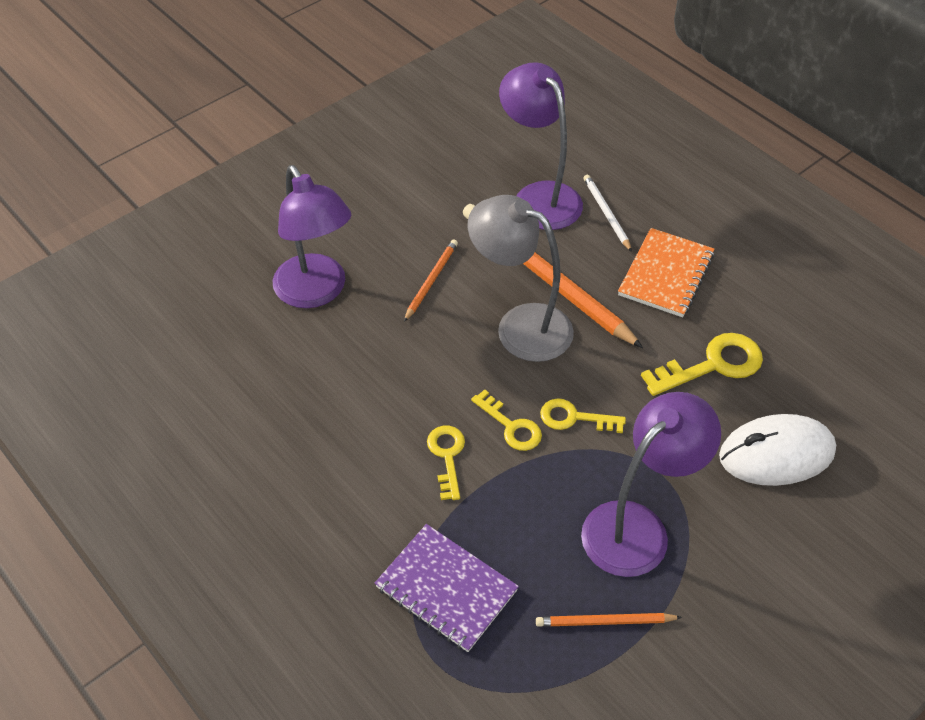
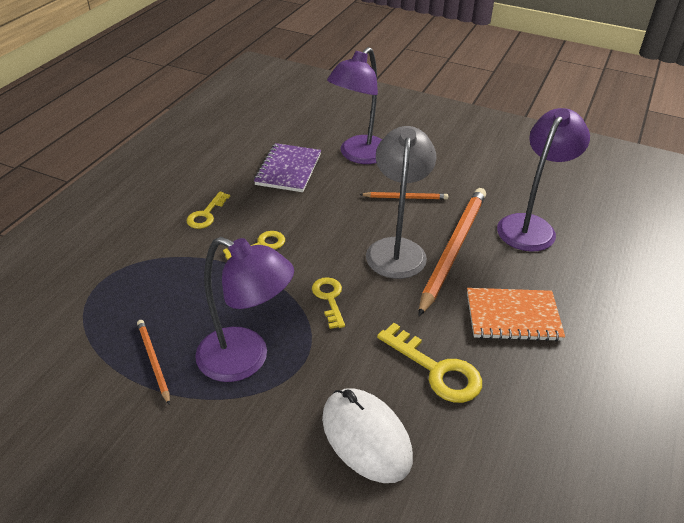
camera: 65 degrees right, 10 degrees down
purple notebook [375,524,519,652] -> purple notebook moved to [254,143,321,192]
yellow key [471,389,542,451] -> yellow key moved to [186,192,230,229]
white pencil [583,175,632,252] -> none

